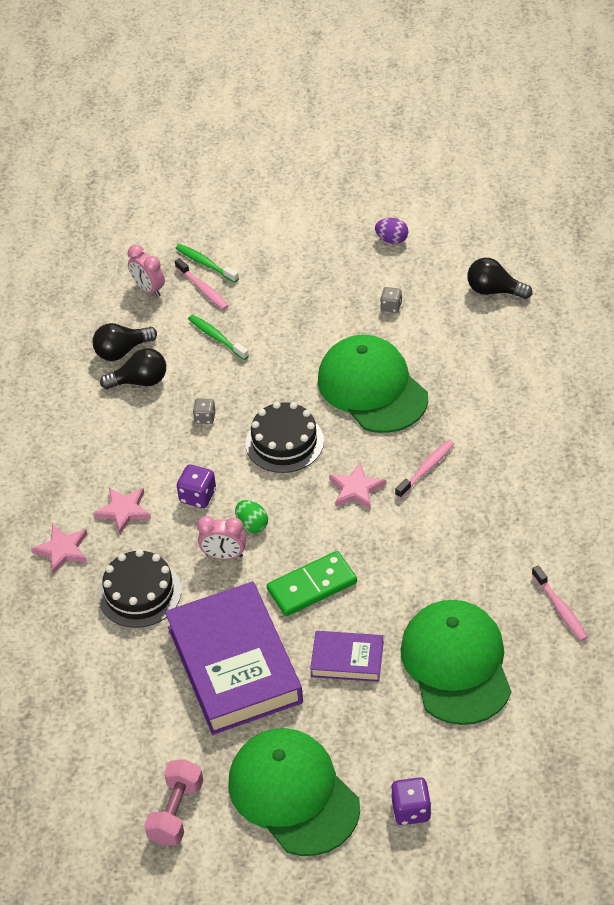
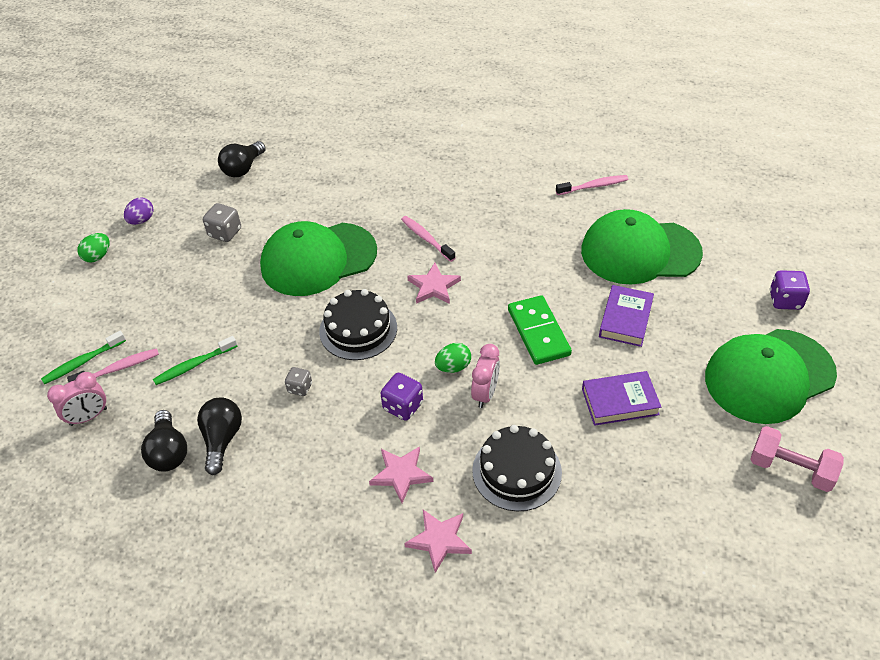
camera: 80 degrees left, 0 degrees up
purple book [165,582,303,735] -> purple book [582,371,662,426], size x0.49
grey dice [380,287,402,313] -> grey dice [203,203,241,242], size x1.52
none -> green egg [78,233,110,263]

